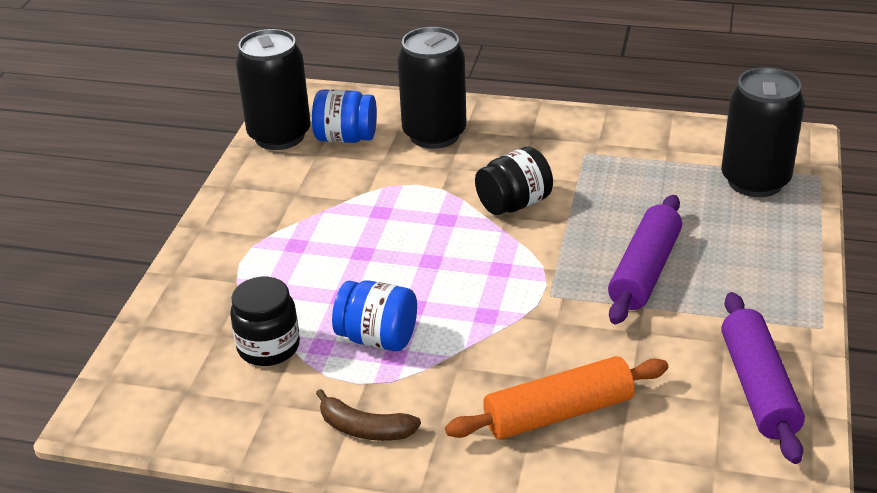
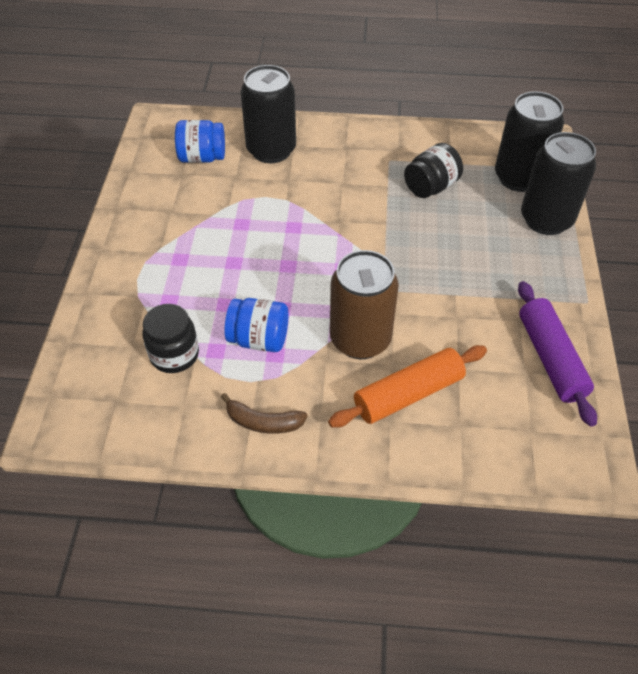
camera: 10 degrees left, 15 degrees up
black can [236,29,311,150] -> black can moved to [521,132,596,235]
black jar [475,147,553,215] -> black jar moved to [404,143,463,198]
purple rolling pin [608,195,682,325] -> none
none -> brown can [330,250,399,359]

